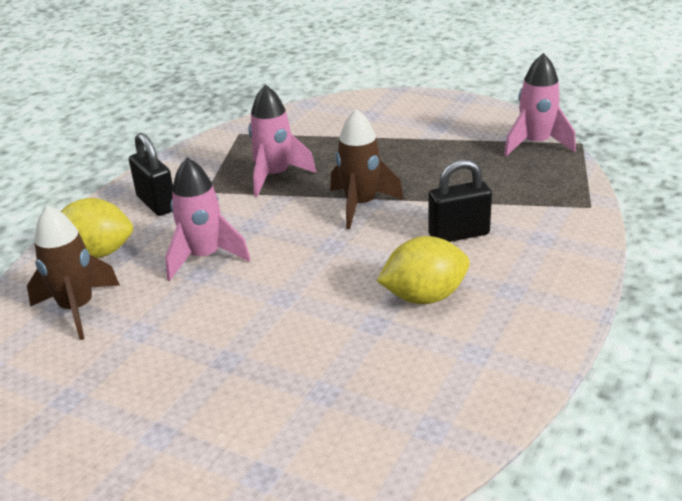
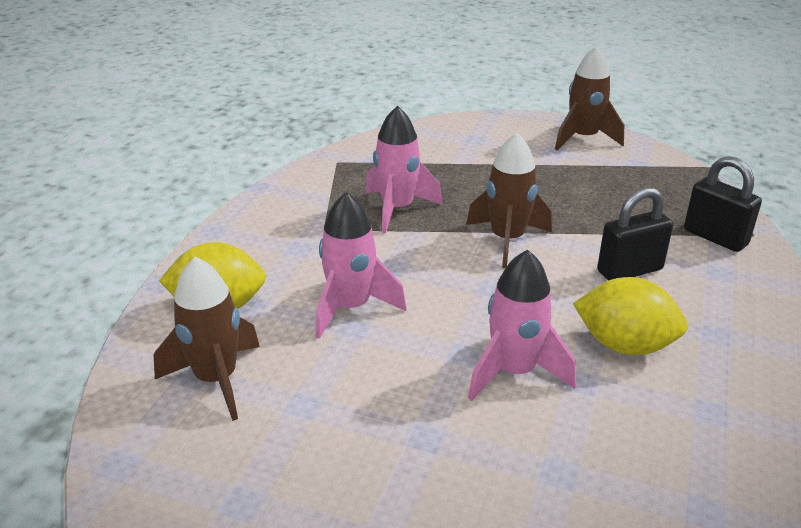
camera: 10 degrees left, 0 degrees up
black padlock [129,133,173,216] -> black padlock moved to [684,156,762,252]
yellow lemon [377,236,470,304] -> yellow lemon turned 45 degrees clockwise [573,277,688,355]
pink rocket [504,53,576,156] -> pink rocket moved to [468,250,576,401]
none -> brown rocket [555,46,624,150]

